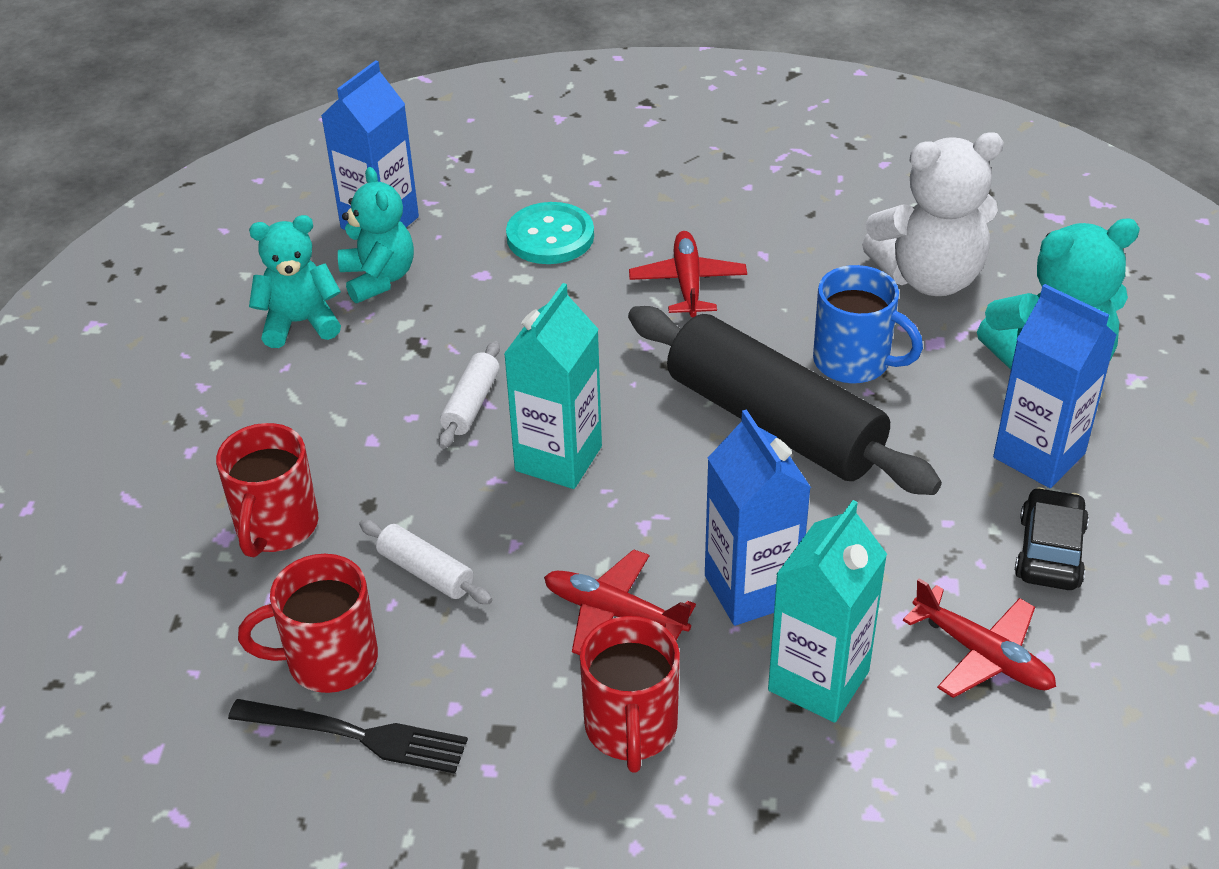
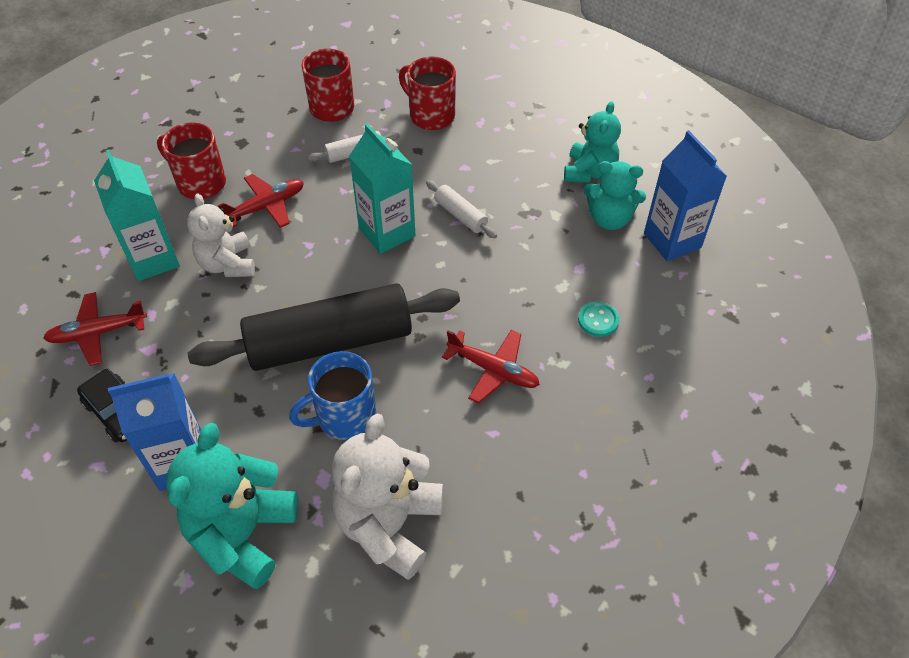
camera: 120 degrees right, 10 degrees up
black fork [228,699,468,774] -> none
turquoise button [506,202,594,264] -> turquoise button [578,301,619,337], size x0.59
blue carton [705,409,811,626] -> white teddy bear [187,194,255,277]

